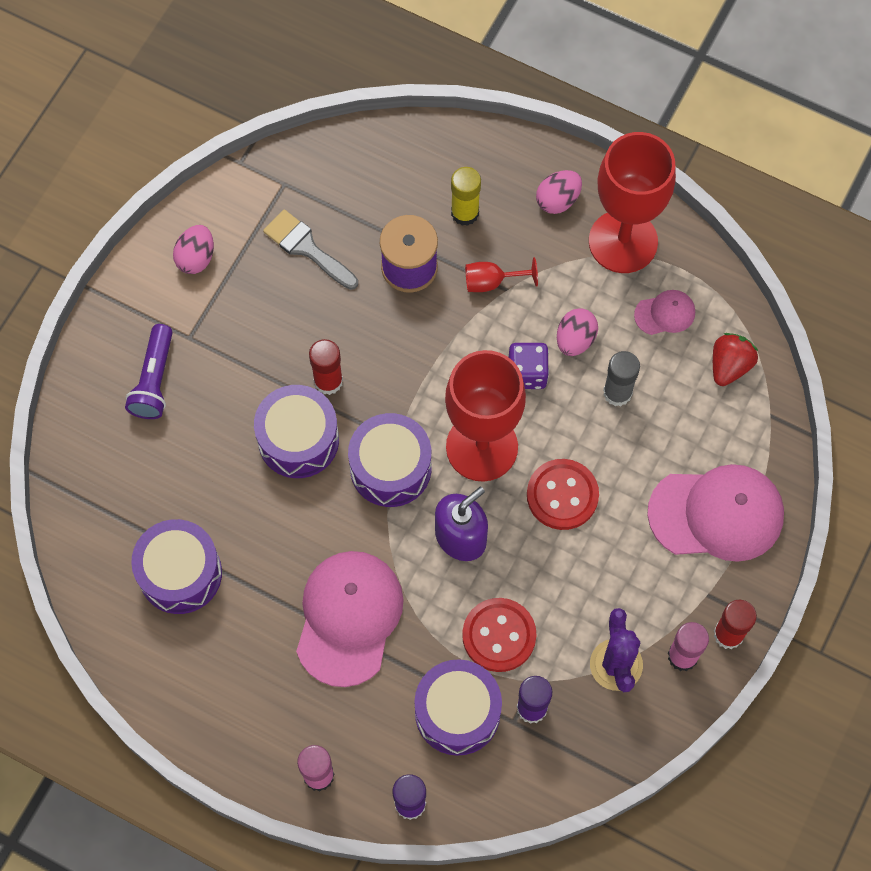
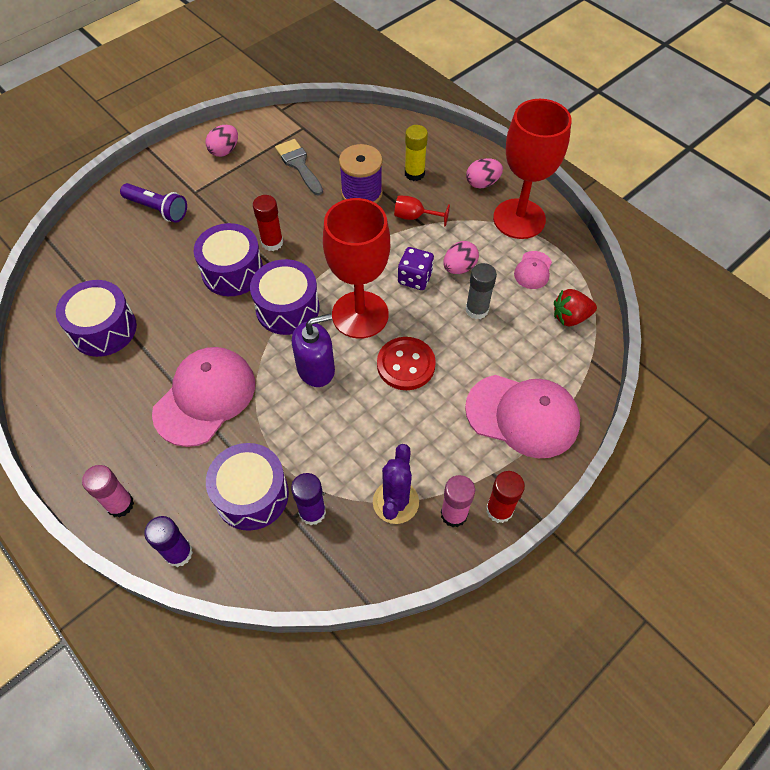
camera: 20 degrees right, 10 degrees down
purple flashlight [125,324,173,419] -> purple flashlight turned 90 degrees counterclockwise [120,183,187,223]
red button [462,598,536,672] -> none
pink cap [634,290,695,335] -> pink cap turned 105 degrees clockwise [514,251,552,289]
red strawberry [713,333,758,386] -> red strawberry turned 150 degrees counterclockwise [554,289,597,326]

